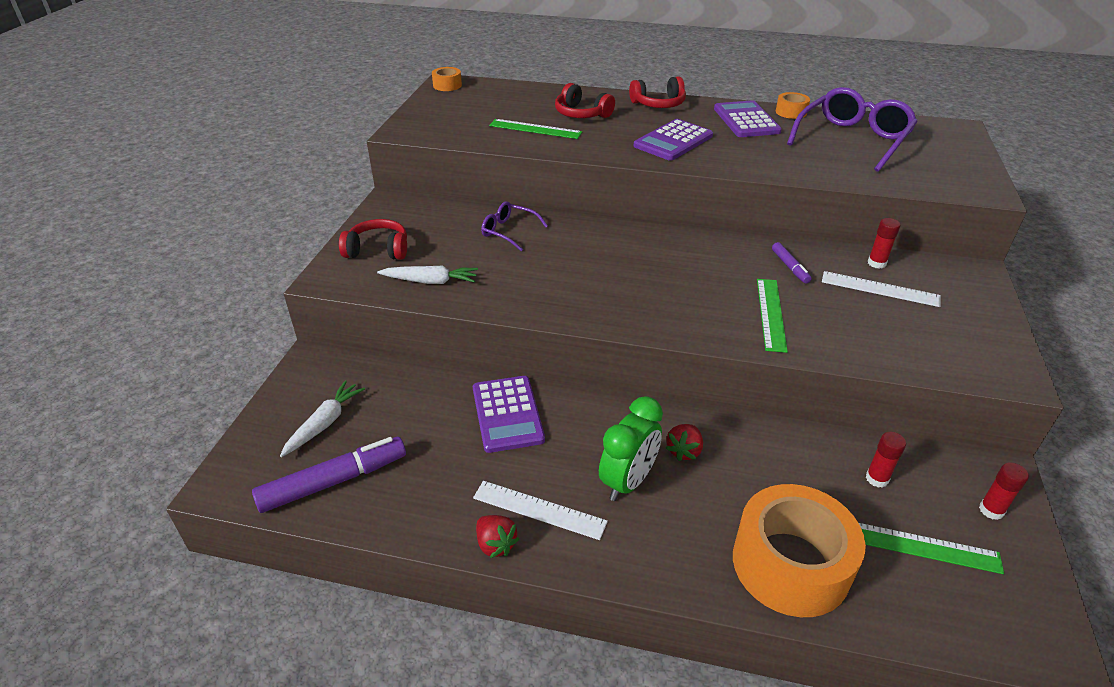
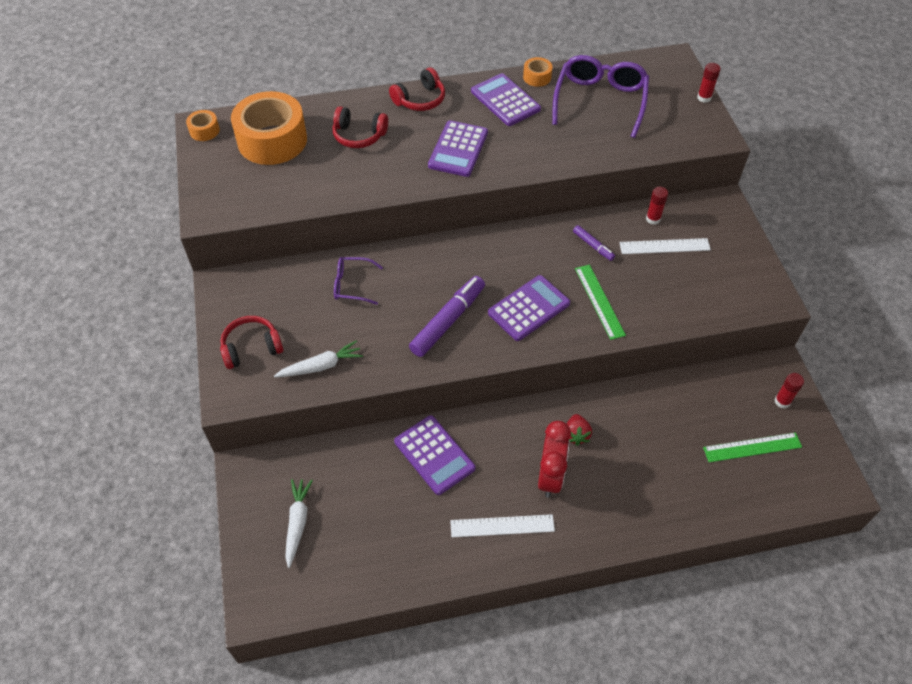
camera: 25 degrees left, 15 degrees up
purple marker [252,437,406,513] -> purple marker moved to [409,276,485,357]
red strawberry [476,515,519,558] -> none
green ruler [489,119,582,139] -> none
green clock [599,396,663,501] -> red clock [538,421,571,498]
orange tape [733,484,866,617] -> orange tape moved to [231,91,307,165]
red glue stick [866,432,906,488] -> red glue stick moved to [697,63,721,103]
none -> purple calculator [488,275,570,341]

